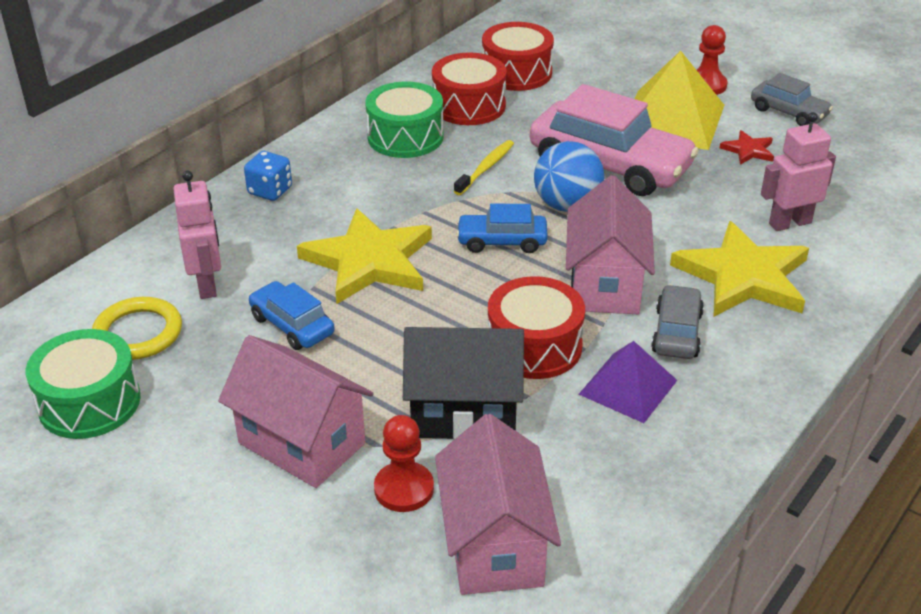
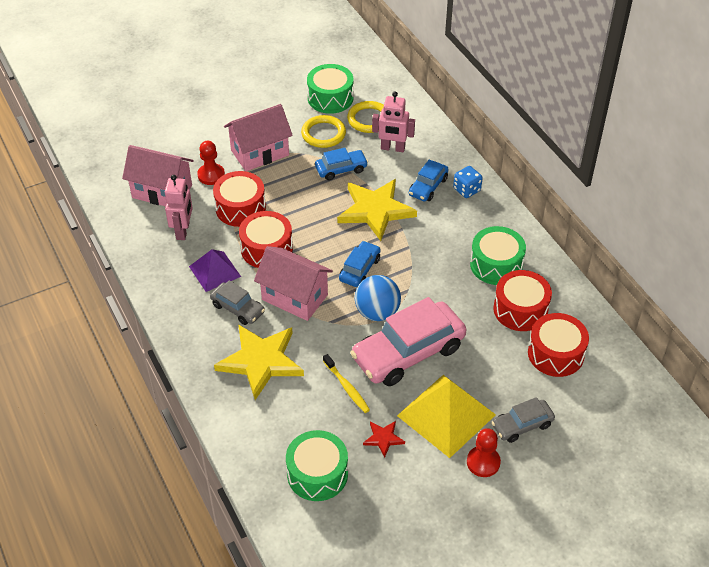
camera: 115 degrees right, 10 degrees up
black house [403,327,524,440] -> red drum [213,171,266,227]
yellow toothbrush [454,140,514,195] -> yellow toothbrush moved to [323,354,370,413]
grey car [751,73,833,126] -> grey car moved to [492,397,555,443]
pink robot [761,112,836,231] -> pink robot moved to [165,175,193,240]
none -> green drum [286,430,348,501]
none -> yellow ring [301,115,346,148]
none -> blue car [409,160,448,202]

